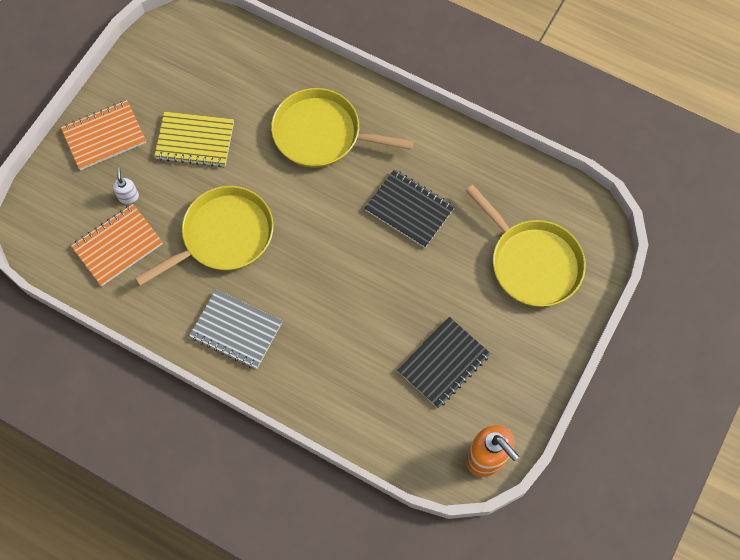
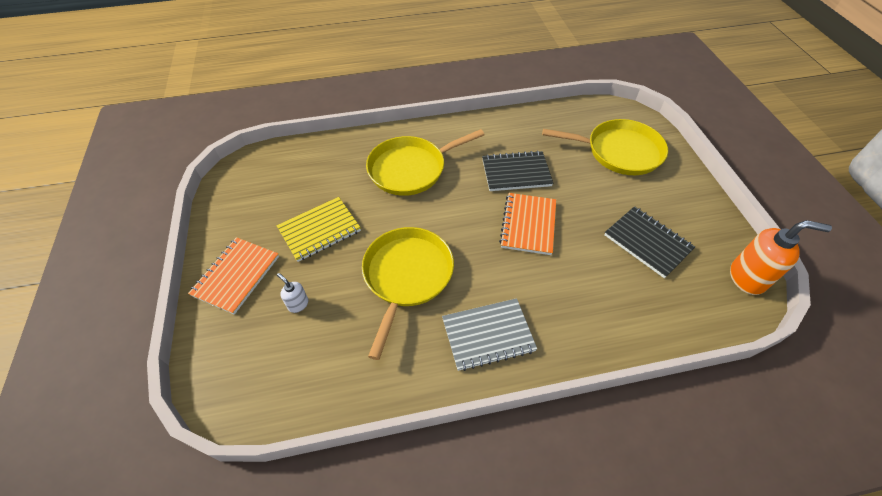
camera: 40 degrees left, 15 degrees down
orange notebook [71,204,163,286] -> orange notebook moved to [499,193,556,255]
black notebook [397,317,490,408] -> black notebook turned 45 degrees counterclockwise [604,206,695,278]

